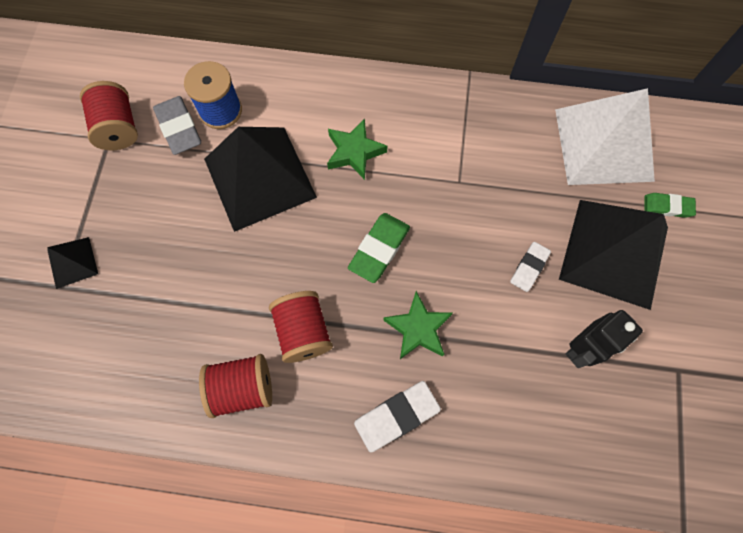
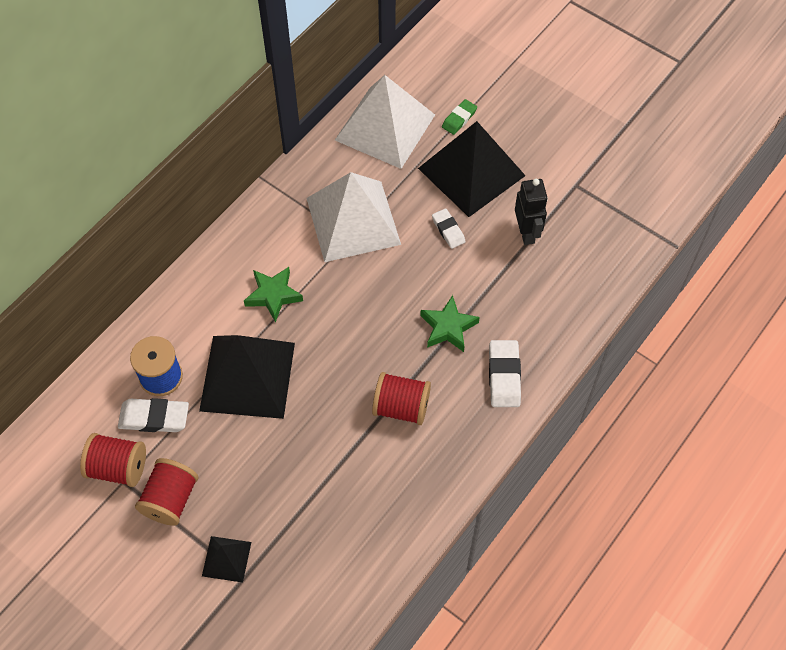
camera: 60 degrees left, 10 degrees down
grey eraser [153,96,201,155] -> white eraser [118,398,189,432]
red spool [199,354,272,418] -> red spool moved to [135,458,199,526]
green eraser [348,213,410,283] -> none
none -> white pyramid [307,172,401,262]

